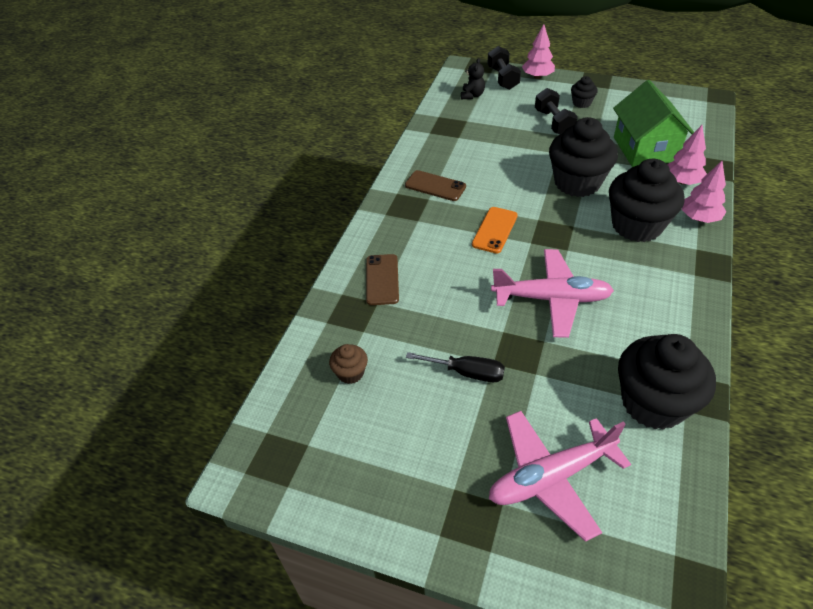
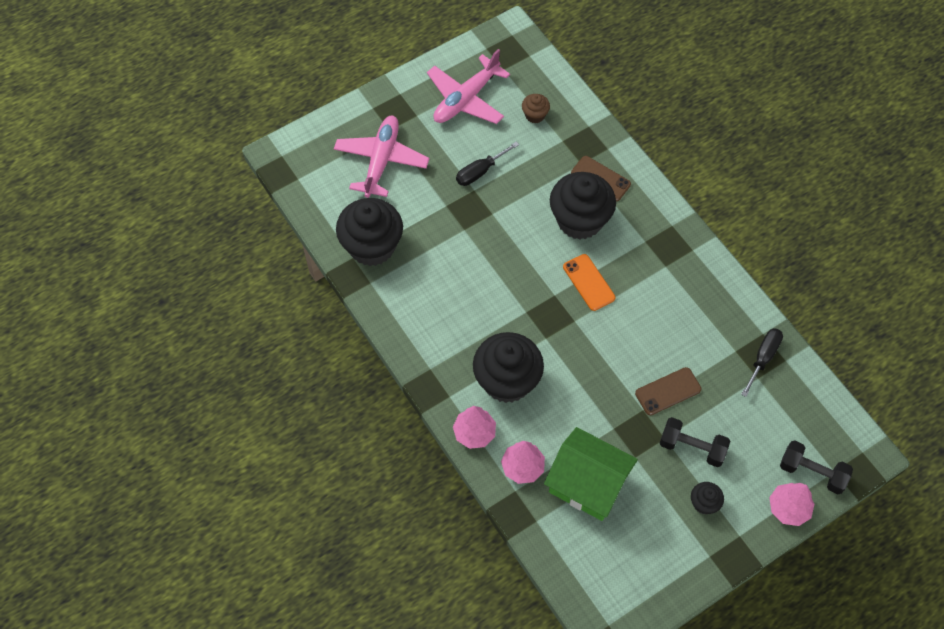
camera: 125 degrees right, 15 degrees up
brown phone [405,170,466,201] -> brown phone moved to [635,367,701,415]
black teddy bear [461,58,485,99] -> none
pink plane [491,249,614,338] -> pink plane moved to [427,49,510,124]
black cupcake [549,117,618,197] -> black cupcake moved to [550,172,616,240]
none -> black screwdriver [741,328,783,397]

